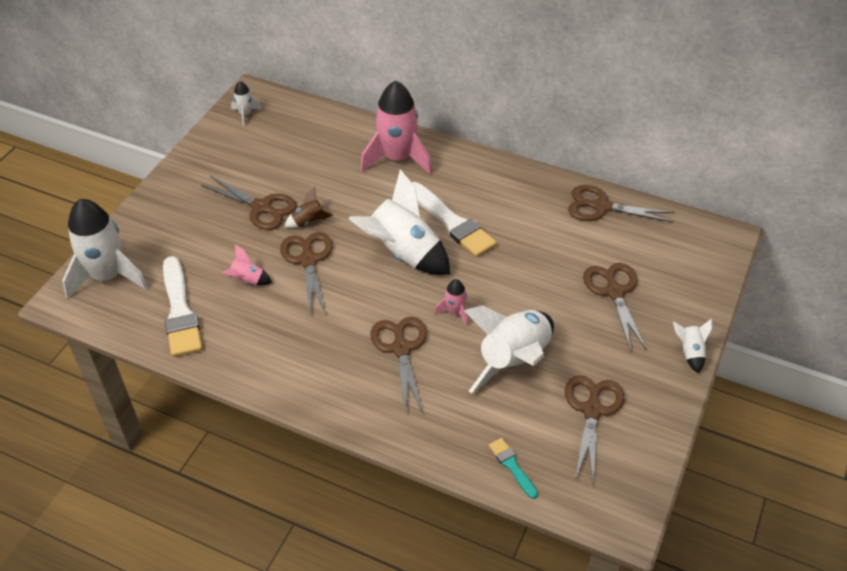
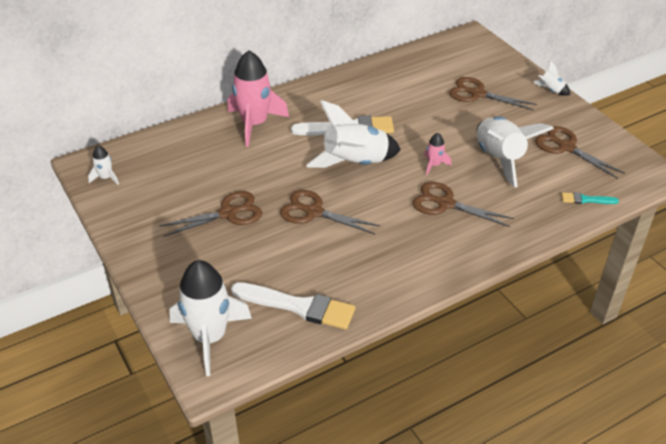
camera: 55 degrees left, 5 degrees down
pink rocket [222,245,272,285] -> none
brown rocket [285,187,333,228] -> none
brown scissors [568,185,675,222] -> none

